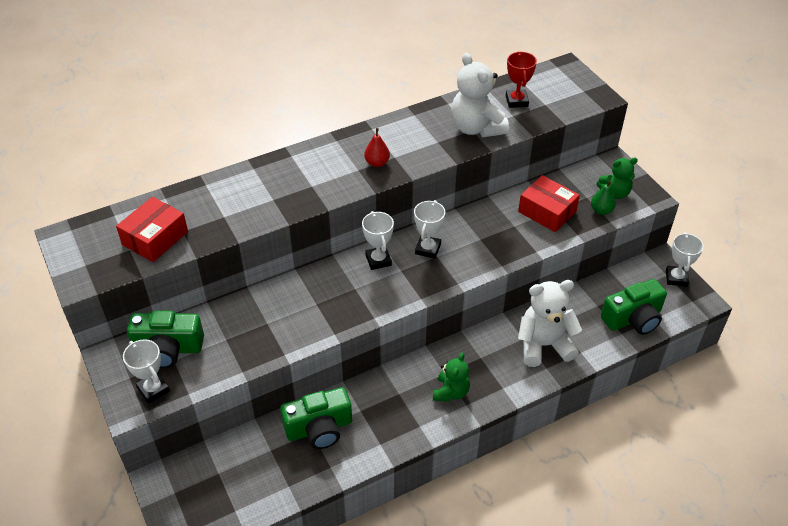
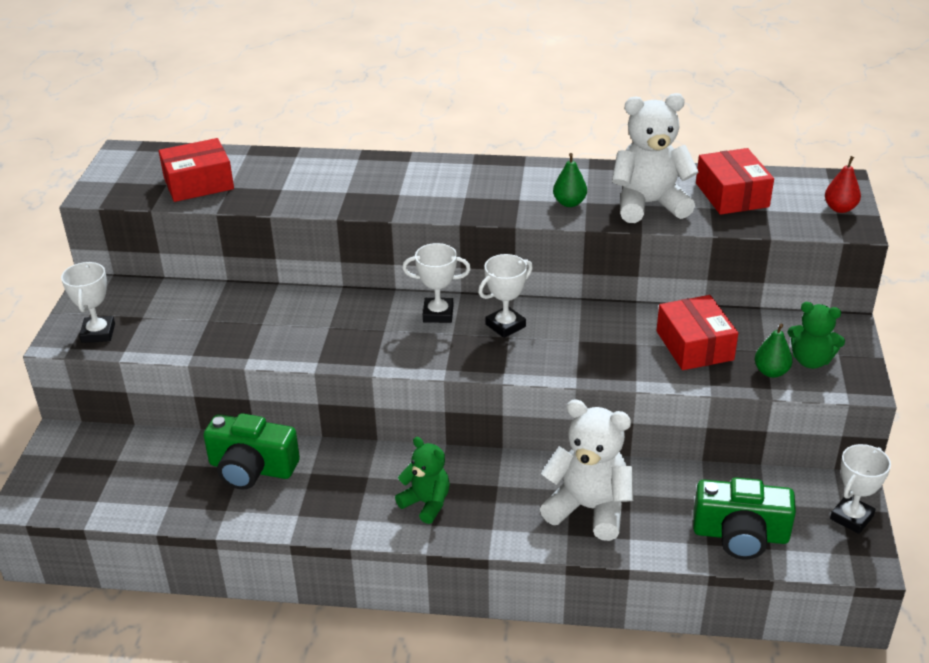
camera: 35 degrees right, 10 degrees down
green camera [127,311,204,369] -> none
white trophy [362,211,394,270] -> white trophy turned 75 degrees clockwise [402,243,471,323]
red pear [364,128,390,167] -> red pear moved to [825,156,861,213]
green teddy bear [433,353,470,402] -> green teddy bear turned 105 degrees counterclockwise [395,437,450,524]
white teddy bear [451,53,509,137] -> white teddy bear turned 75 degrees clockwise [612,93,699,223]
red trophy [506,51,537,108] -> red box [696,148,774,215]
none -> green pear [553,153,587,207]

